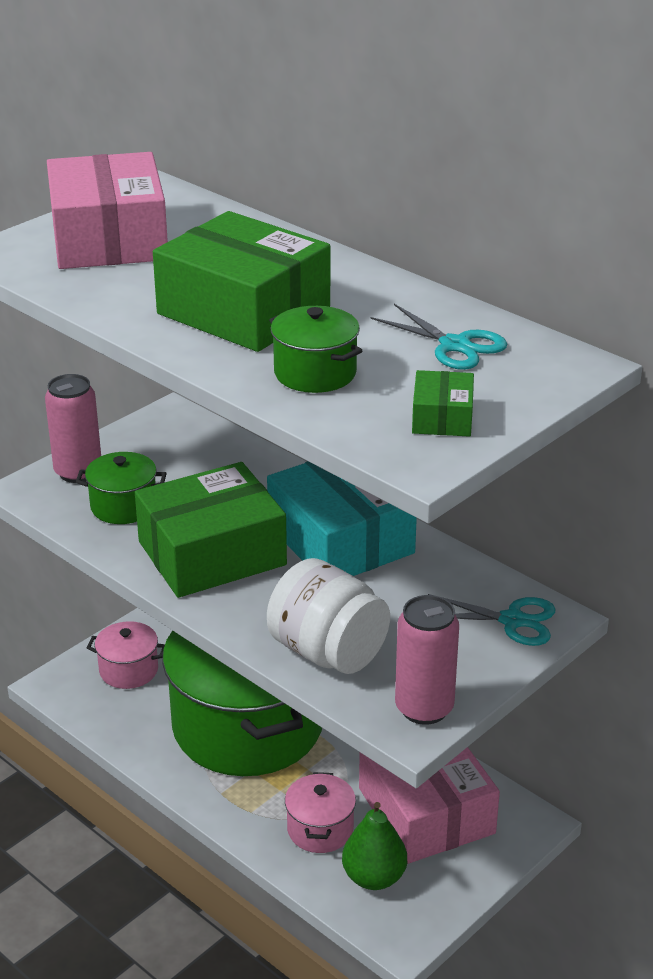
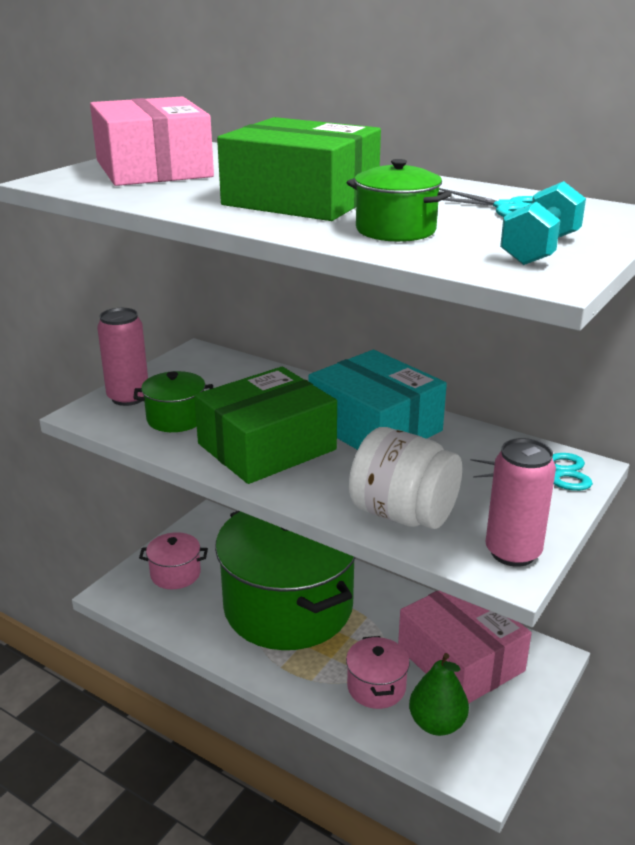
camera: 10 degrees left, 5 degrees down
green box [412,370,474,437] -> turquoise dumbbell [500,181,586,265]

